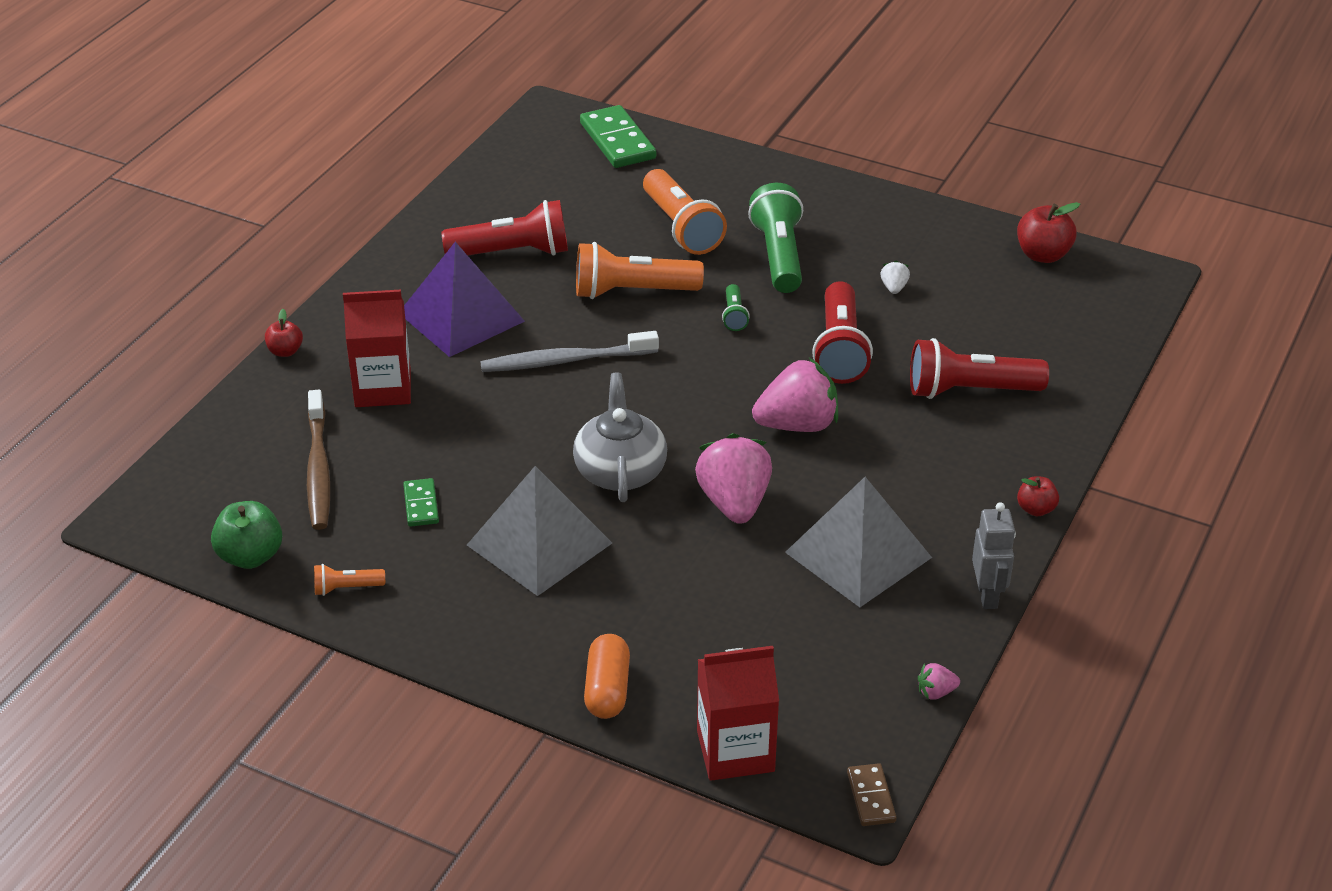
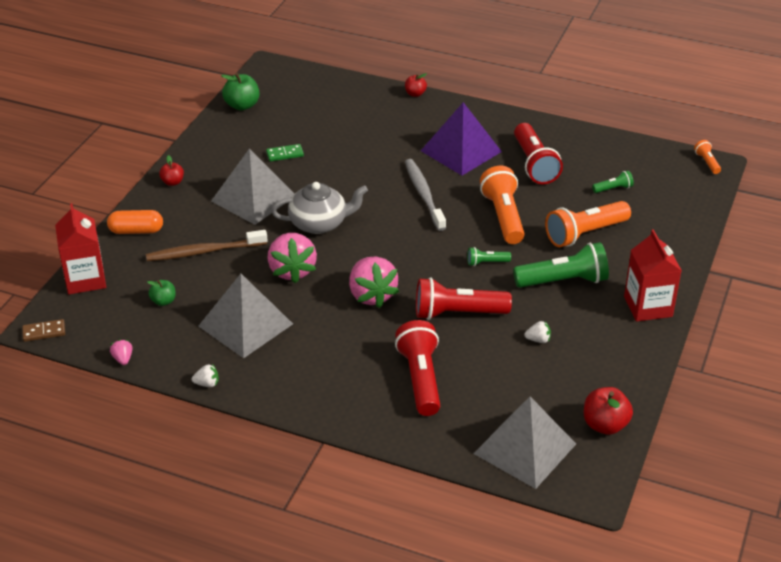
camera: 85 degrees right, 0 degrees up
brown toothbrush [307,390,330,530] -> brown toothbrush moved to [146,230,268,261]
orange flashlight [314,564,385,596] -> orange flashlight moved to [694,140,721,174]
red carton [343,290,411,407] -> red carton moved to [624,229,682,322]
green domino [580,105,656,168] -> none
pink strawberry [695,433,772,524] -> pink strawberry turned 90 degrees clockwise [267,233,317,284]
grey robot [972,502,1016,609] -> white strawberry [192,364,219,387]
red apple [1017,476,1059,516] -> red apple moved to [159,155,184,186]
none -> green apple [147,280,176,306]
none -> grey pyramid [474,397,576,489]
none -> green flashlight [592,171,634,193]

